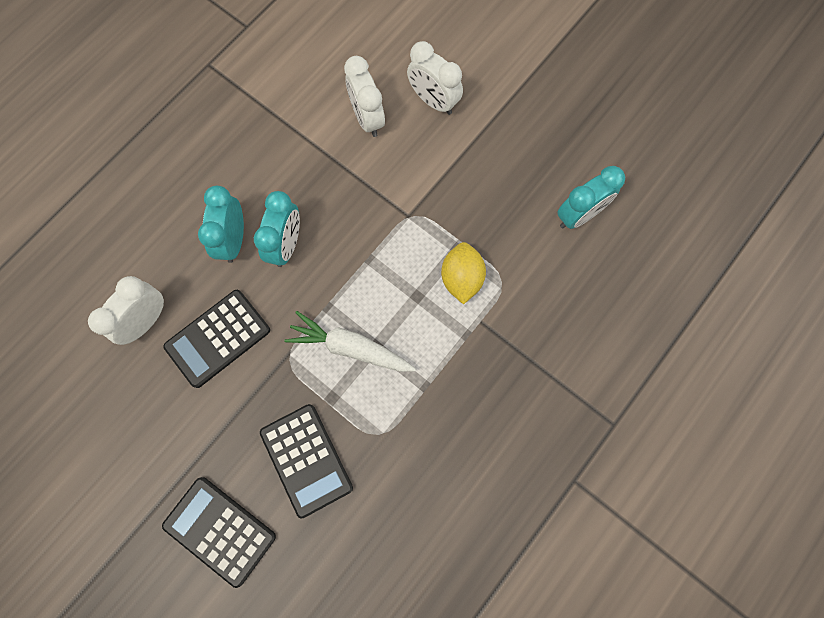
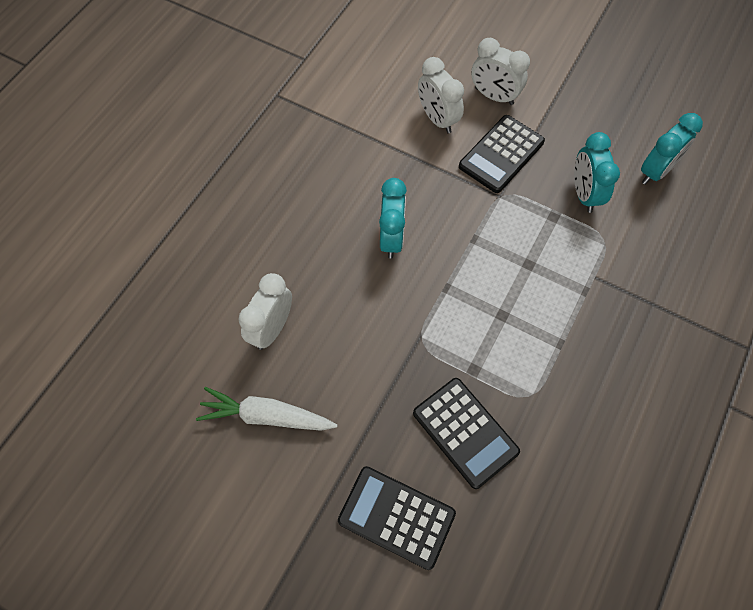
camera: 10 degrees left, 10 degrees down
black calculator [163,290,270,388] -> black calculator moved to [459,115,545,193]
turquoise clock [198,186,244,263] -> turquoise clock moved to [574,132,620,213]
white carrot [284,311,416,372] -> white carrot moved to [196,387,338,431]
yellow lemon [441,242,486,305] -> none

